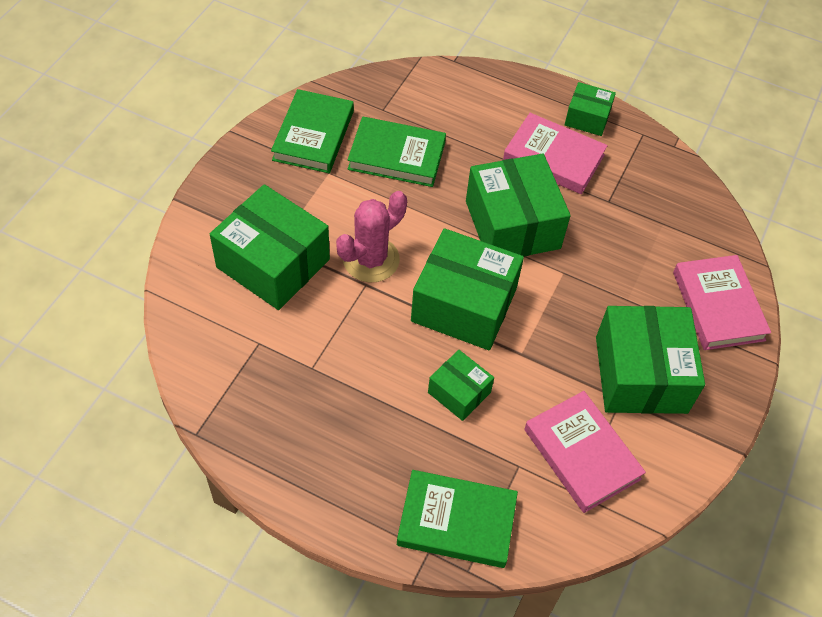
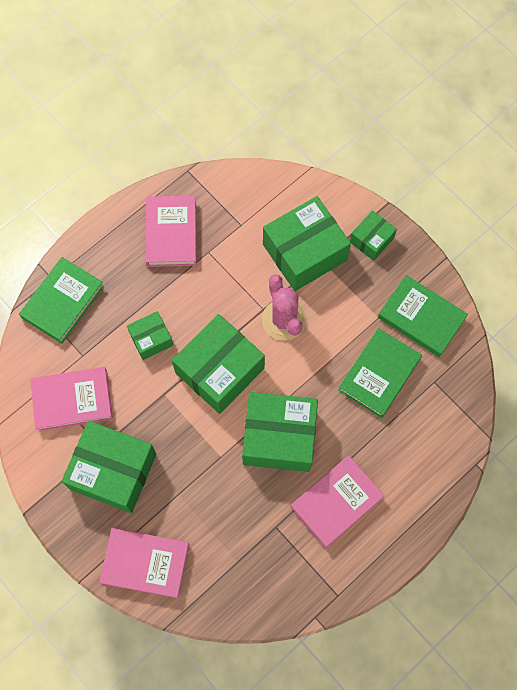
camera: 115 degrees right, 15 degrees up
green box [565,82,616,136] -> green box moved to [350,210,397,261]
none -> pink book [145,196,196,267]

